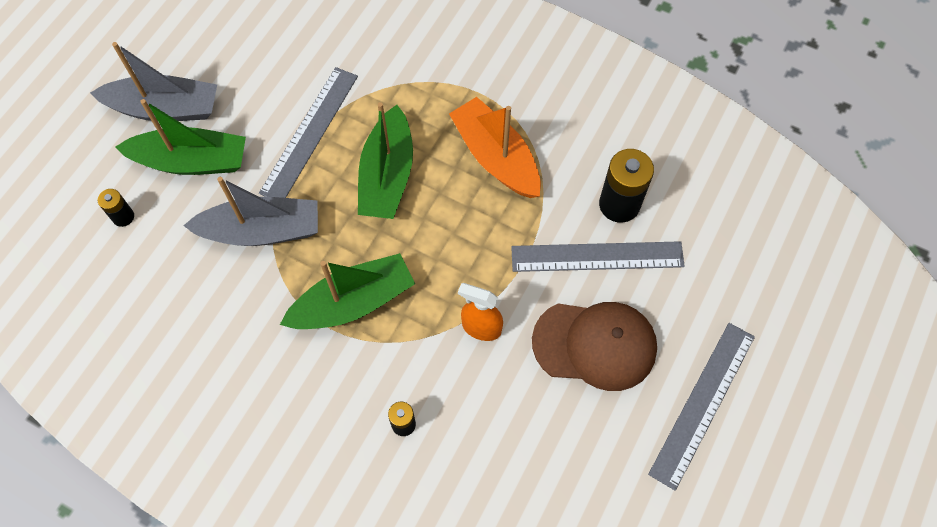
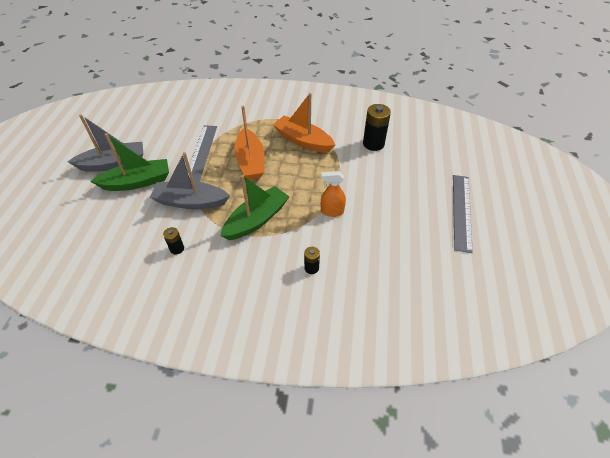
camera: 20 degrees left, 15 degrees down
black battery [98,189,134,227] -> black battery moved to [163,227,184,254]
grey boat [183,177,318,246] -> grey boat turned 150 degrees counterclockwise [150,152,230,209]
green boat [358,102,413,219] -> orange boat [234,106,264,180]
grey ruler [511,241,685,272] -> none
brown cap [532,302,657,391] -> none

